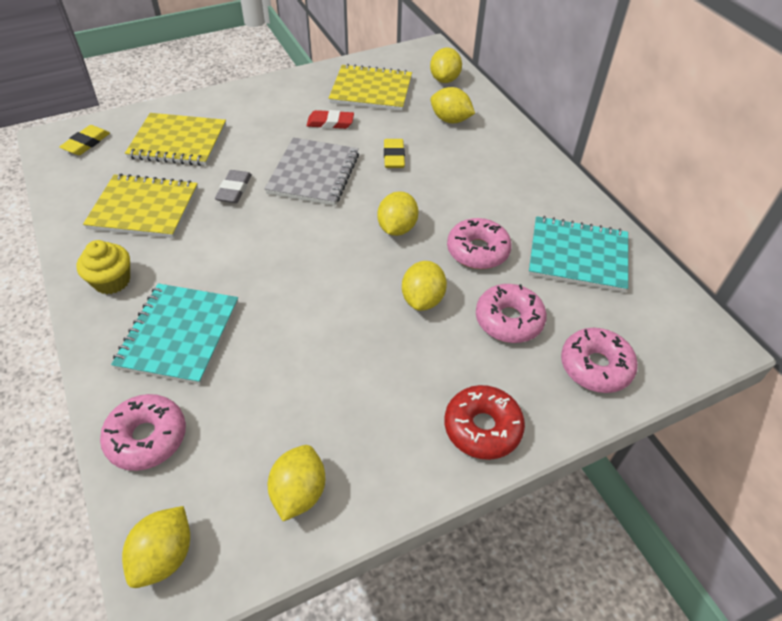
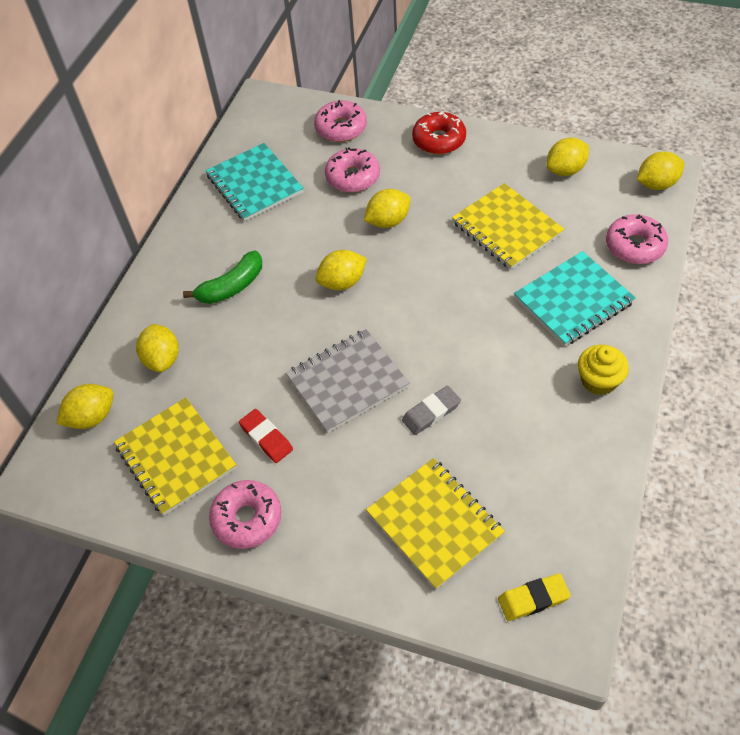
camera: 130 degrees left, 5 degrees up
yellow notebook [83,174,198,238] -> yellow notebook moved to [452,183,565,269]
yellow eraser [384,139,405,168] -> none
pink donut [447,218,512,269] -> pink donut moved to [209,480,281,549]
none -> green banana [183,250,262,304]

